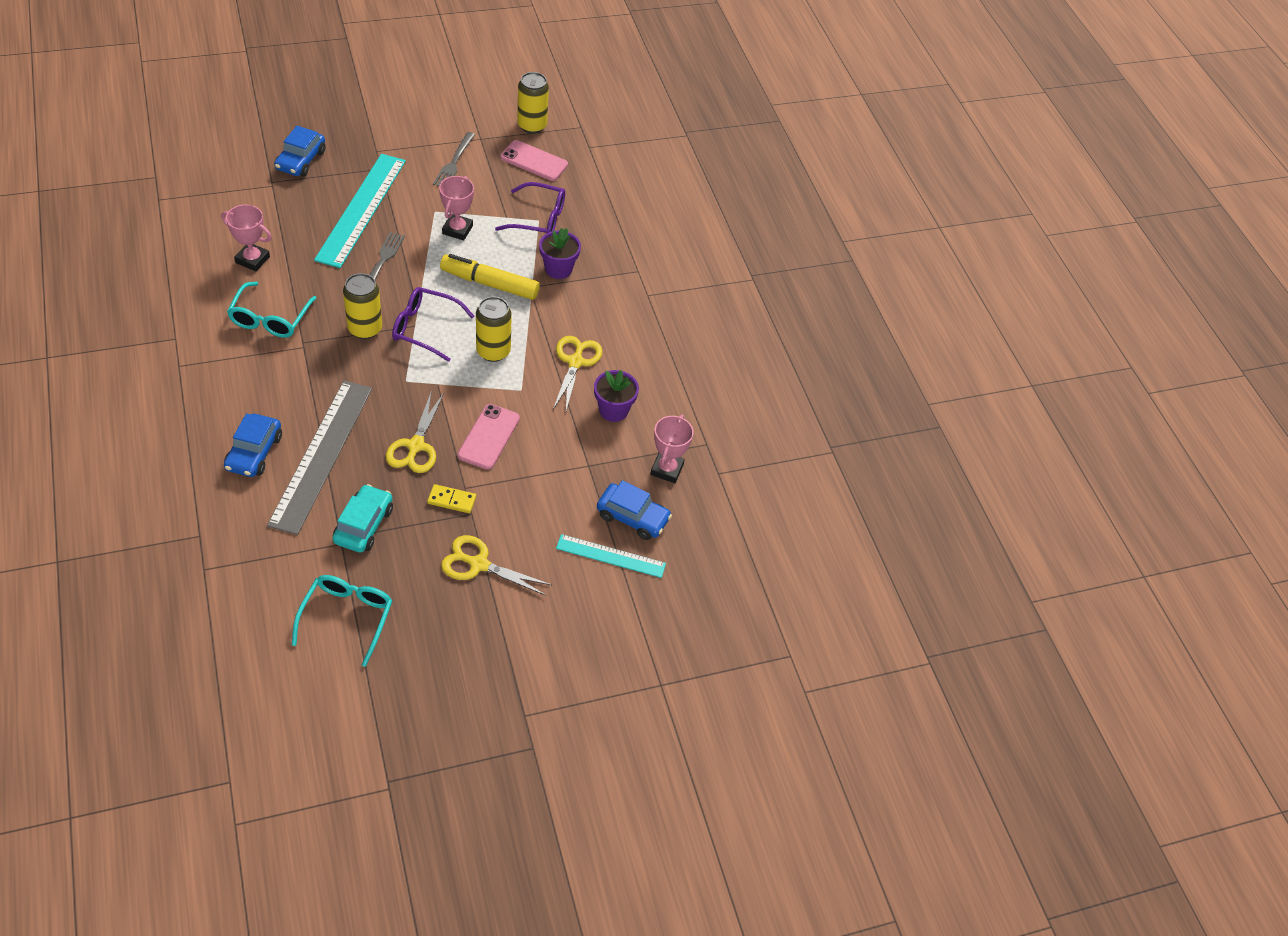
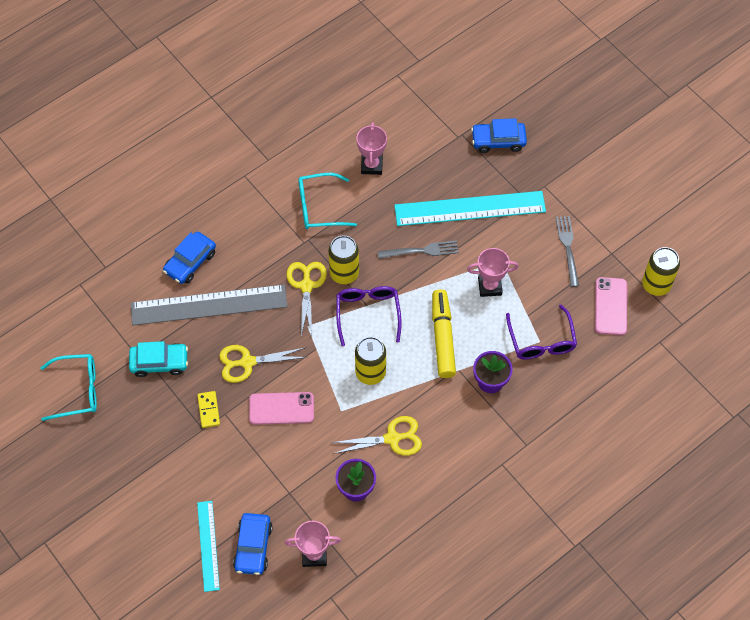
camera: 75 degrees right, 10 degrees up
blue car [224,413,282,477] -> blue car turned 45 degrees counterclockwise [163,232,216,284]
grey fork [433,132,475,186] -> grey fork turned 90 degrees clockwise [556,216,579,287]
yellow scissors [441,535,552,596] -> yellow scissors moved to [286,262,327,335]

